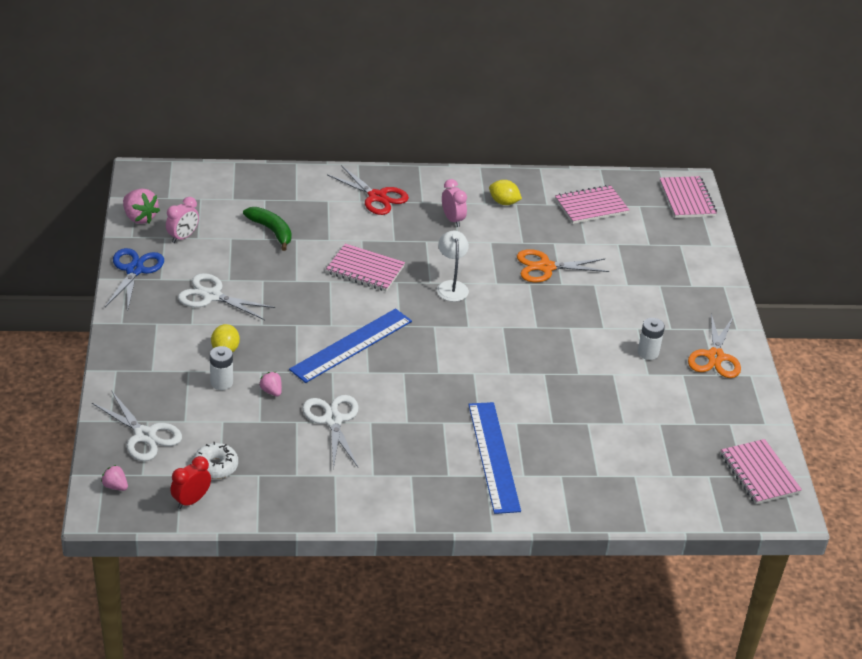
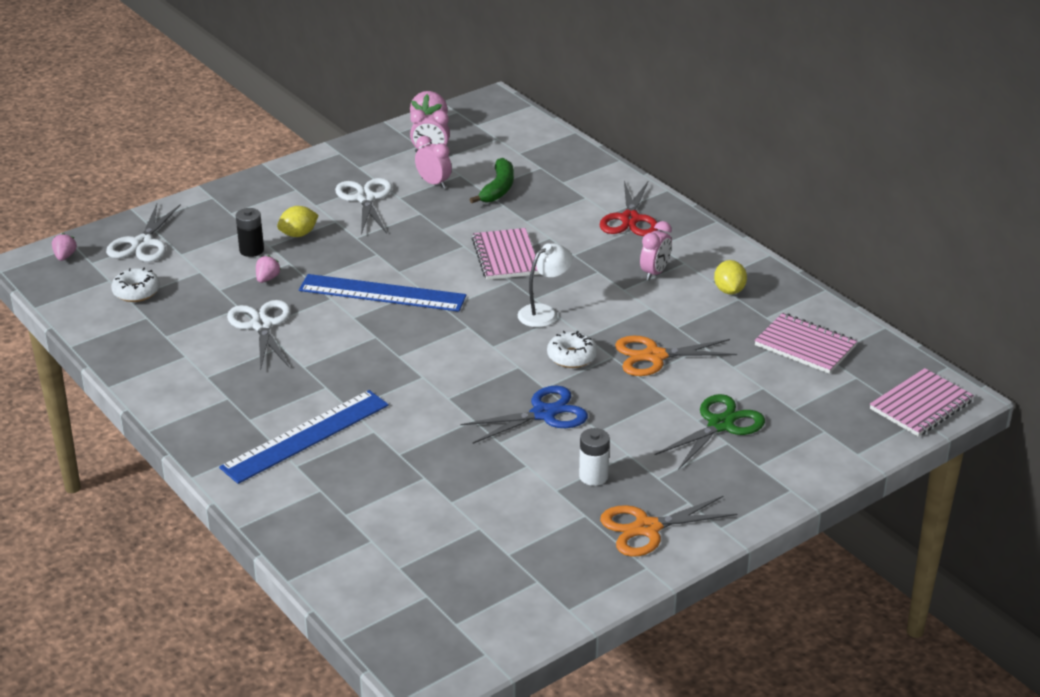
camera: 60 degrees right, 5 degrees down
blue scissors [105,248,164,308] -> blue scissors moved to [460,386,588,444]
red clock [170,456,211,509] -> none
white battery [210,346,233,390] -> black battery [236,208,264,257]
white scissors [303,395,359,469] -> white scissors turned 60 degrees counterclockwise [227,300,291,370]
orange scissors [517,249,609,282] -> orange scissors turned 60 degrees counterclockwise [615,336,737,376]
pink notebook [720,439,802,504] -> none
none -> pink clock [415,136,452,189]
none -> white donut [547,331,597,368]
none -> green scissors [655,394,765,470]

